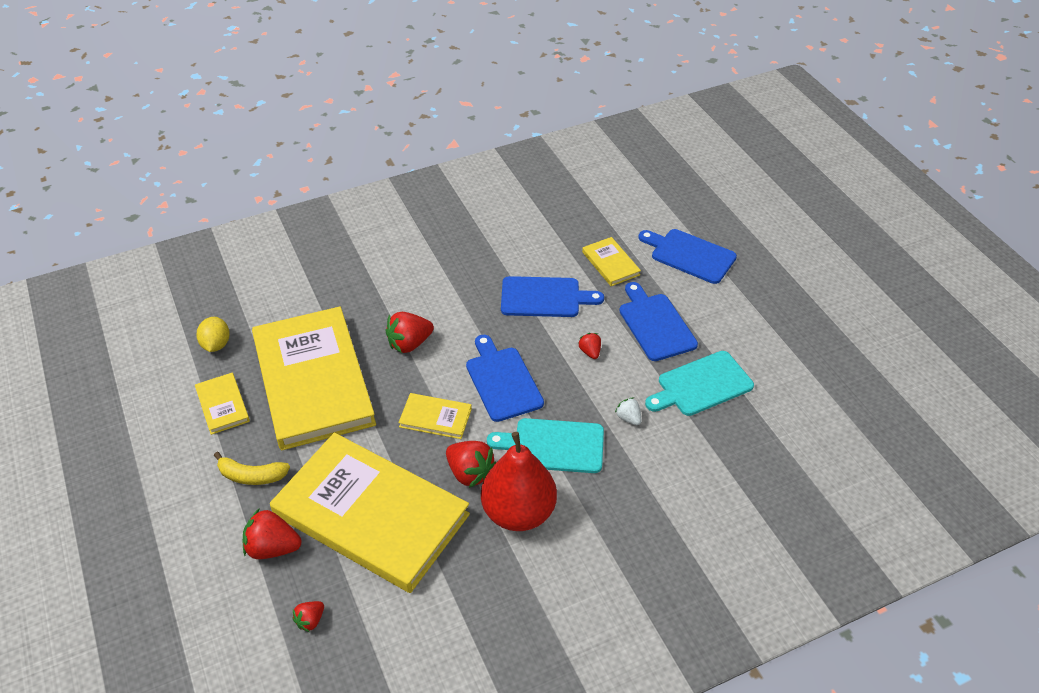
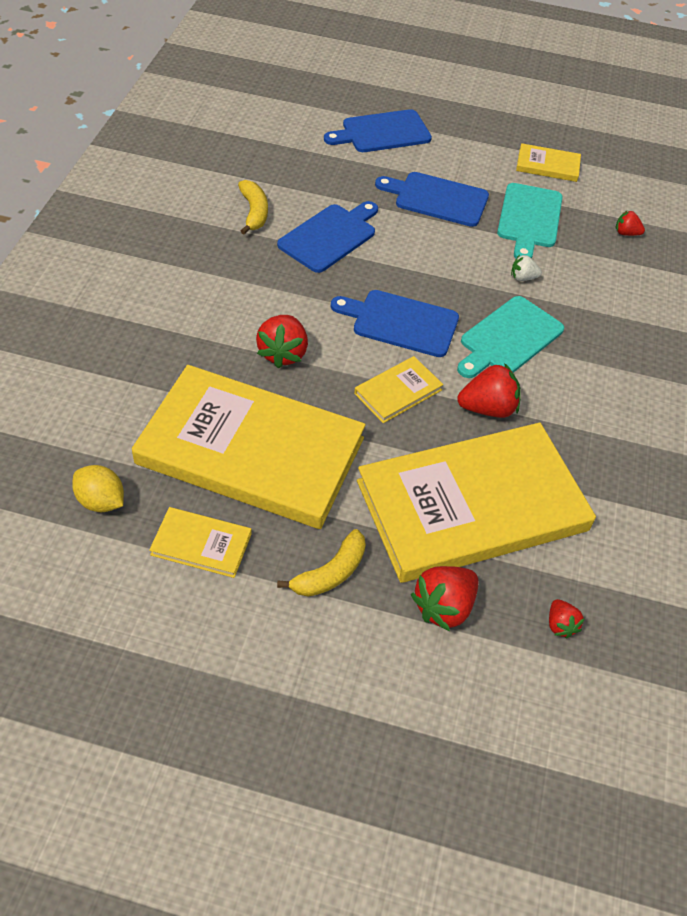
camera: 55 degrees left, 5 degrees up
red pear [481,432,557,531] -> none
red strawberry [579,333,601,359] -> red strawberry moved to [616,210,645,236]
yellow book [582,237,641,286] -> yellow book moved to [516,143,581,182]
none -> yellow banana [238,180,268,234]

